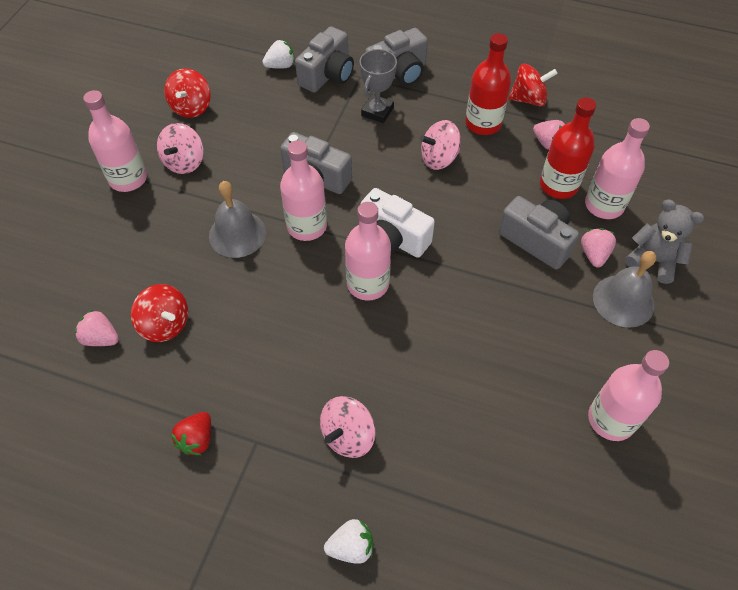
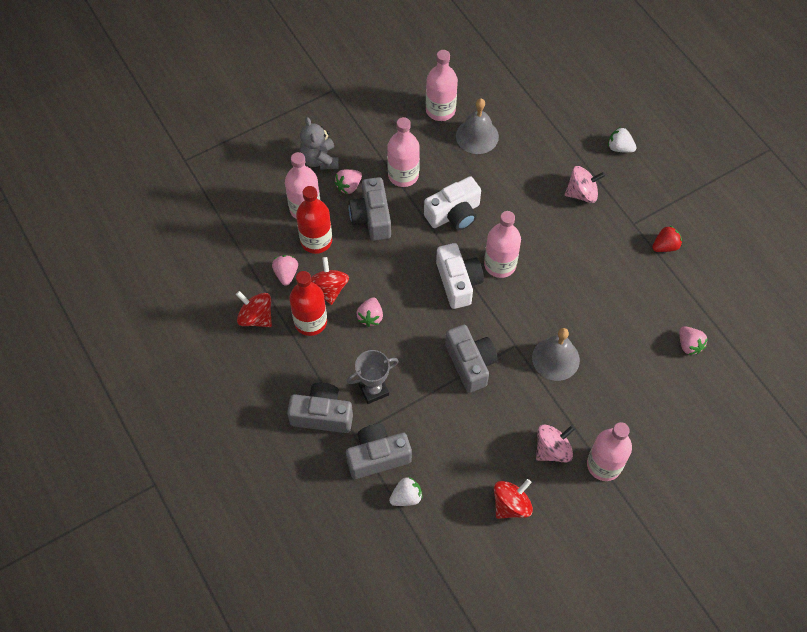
camera: 140 degrees left, 5 degrees up
red spinning top [131,284,188,342] -> red spinning top moved to [311,257,349,305]
white strawberry [262,40,295,69] -> white strawberry turned 135 degrees clockwise [389,477,423,506]
pink bottle [280,140,327,241] -> pink bottle moved to [387,117,420,187]
pink spinning top [420,120,461,170] -> pink strawberry [356,297,383,327]
grey bell [593,251,656,328] -> grey bell moved to [456,98,499,154]
none -> white camera [424,176,481,230]

